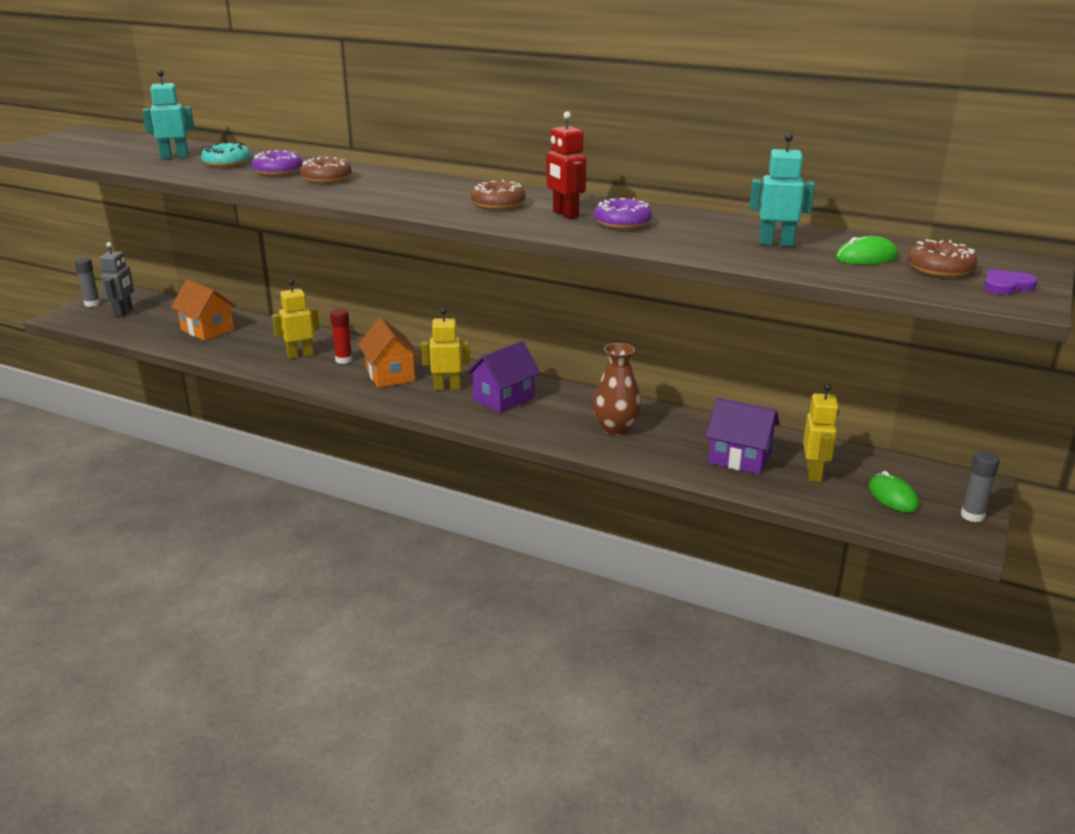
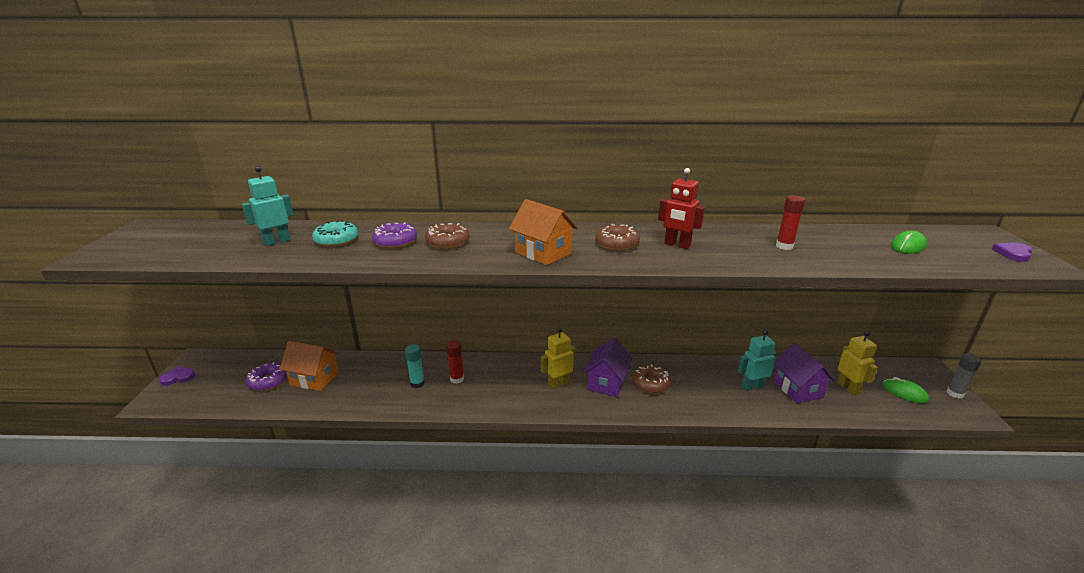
camera: 25 degrees left, 0 degrees up
grey glue stick [74,257,100,307] -> purple heart [159,366,195,386]
grey robot [99,242,134,317] -> none
yellow robot [272,279,320,359] -> turquoise glue stick [405,344,425,388]
orange house [358,318,420,388] -> orange house moved to [509,199,578,265]
brown vase [593,343,641,436] -> none
purple donut [594,198,652,229] -> purple donut moved to [246,362,287,391]
purple house [706,398,780,474] -> purple house turned 75 degrees clockwise [773,343,835,403]
turquoise robot [749,133,815,246] -> turquoise robot moved to [738,330,777,391]
brown donut [907,239,978,277] -> brown donut moved to [632,365,671,394]
none -> red glue stick [776,195,805,250]

